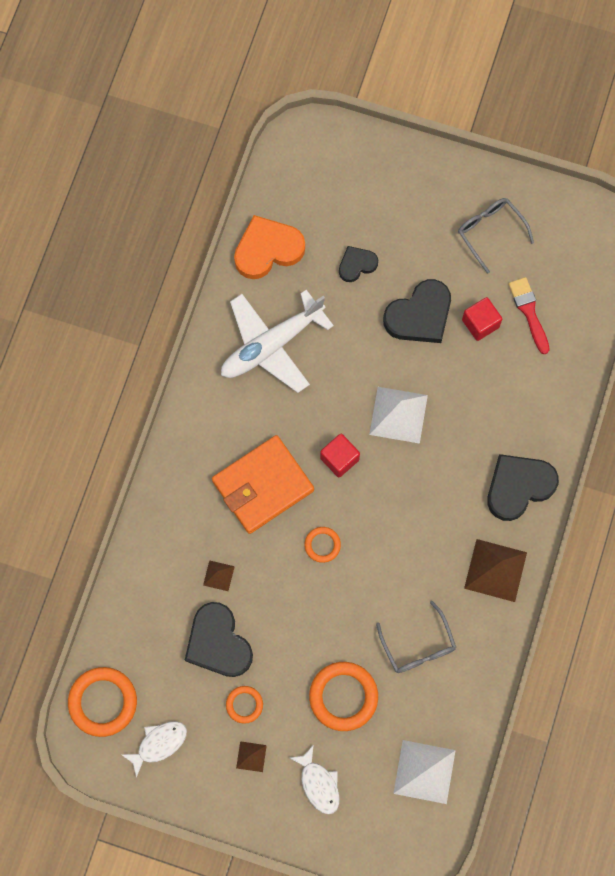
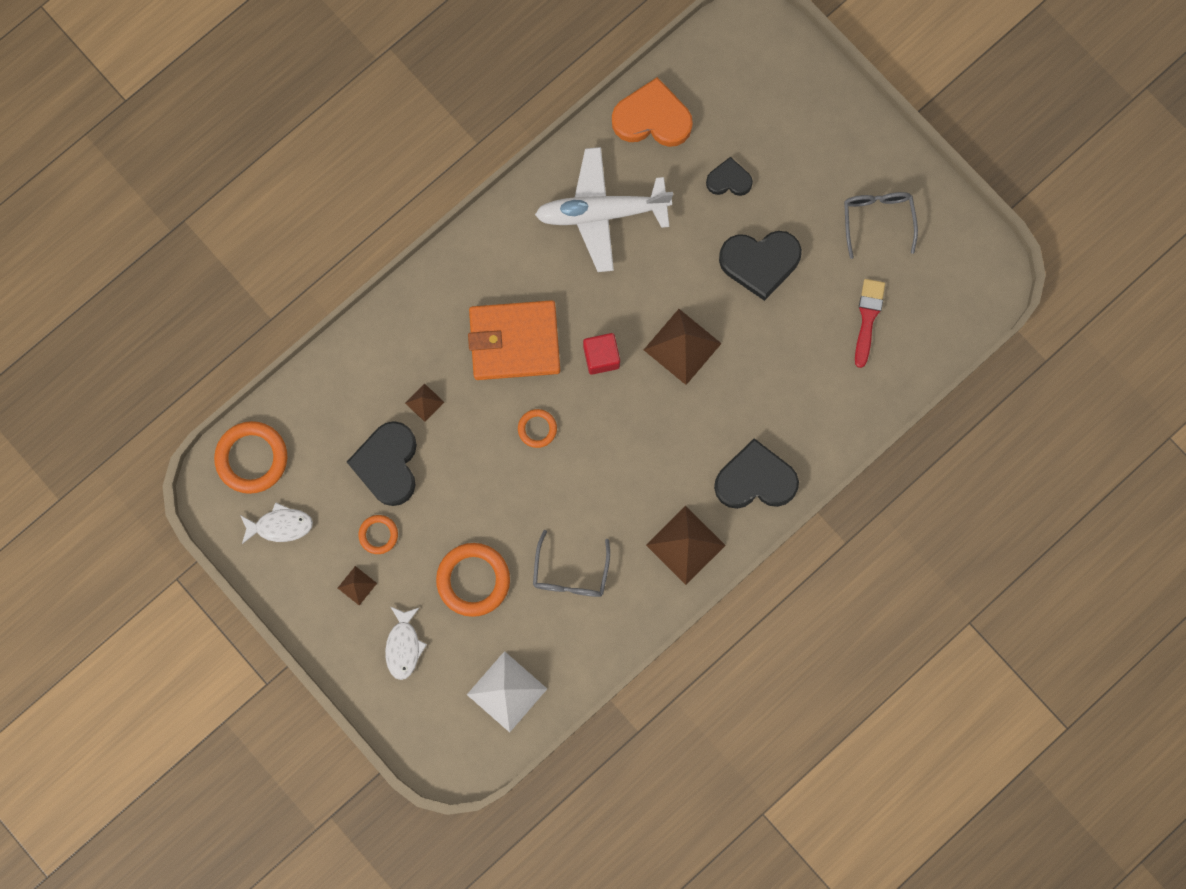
camera: 30 degrees right, 5 degrees up
white pyramid [369,387,428,444] -> brown pyramid [644,309,722,385]
red cube [462,297,502,341] -> none

